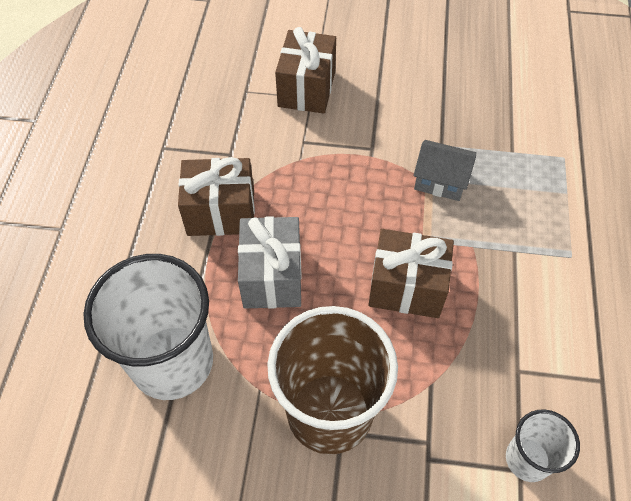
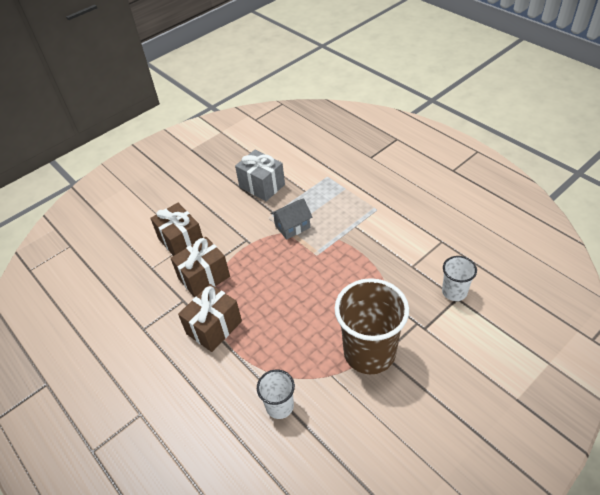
camera: 45 degrees left, 10 degrees down
white cup [83,254,213,400] -> white cup [257,370,295,419], size x0.51
grey gift [238,216,302,309] -> grey gift moved to [235,150,285,201]
brown gift [368,229,454,318] -> brown gift moved to [171,237,230,297]

